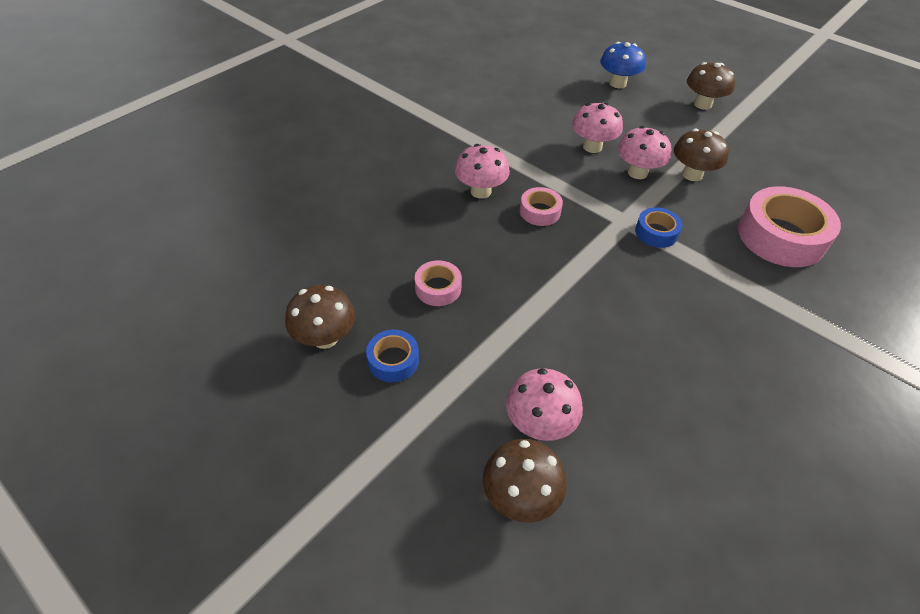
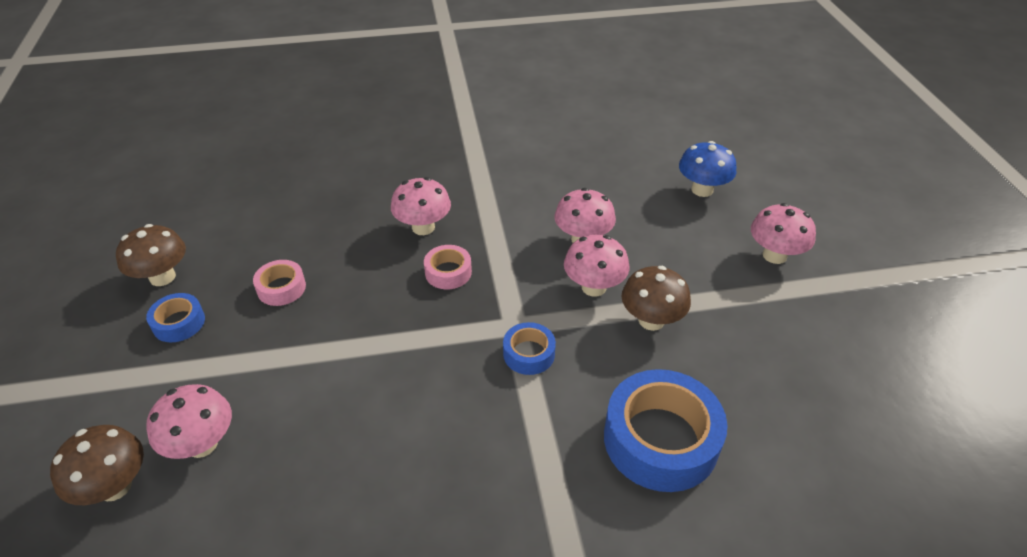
camera: 40 degrees right, 5 degrees down
brown mushroom [687,62,735,110] -> pink mushroom [751,203,816,264]
pink tape [738,186,841,267] -> blue tape [604,369,728,492]

